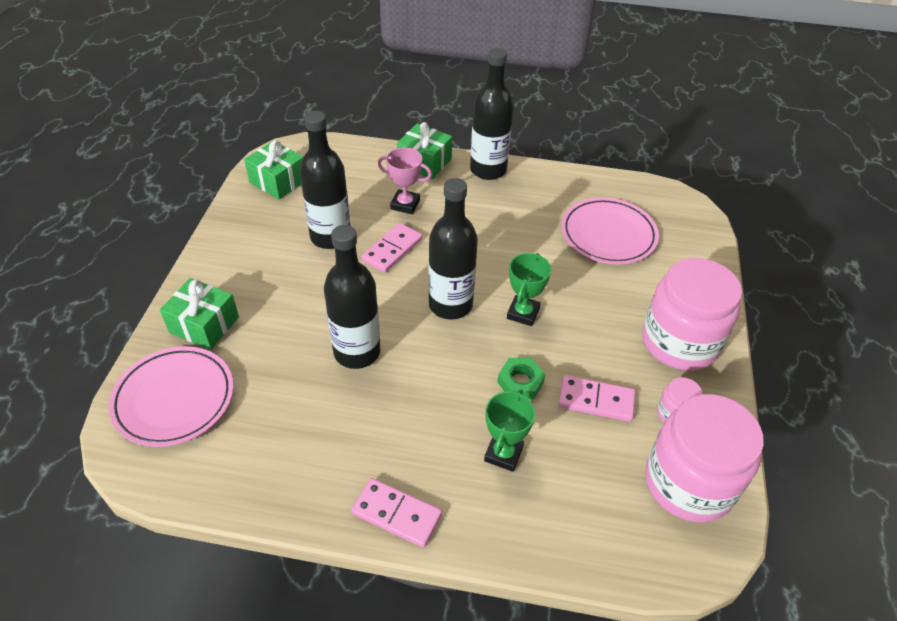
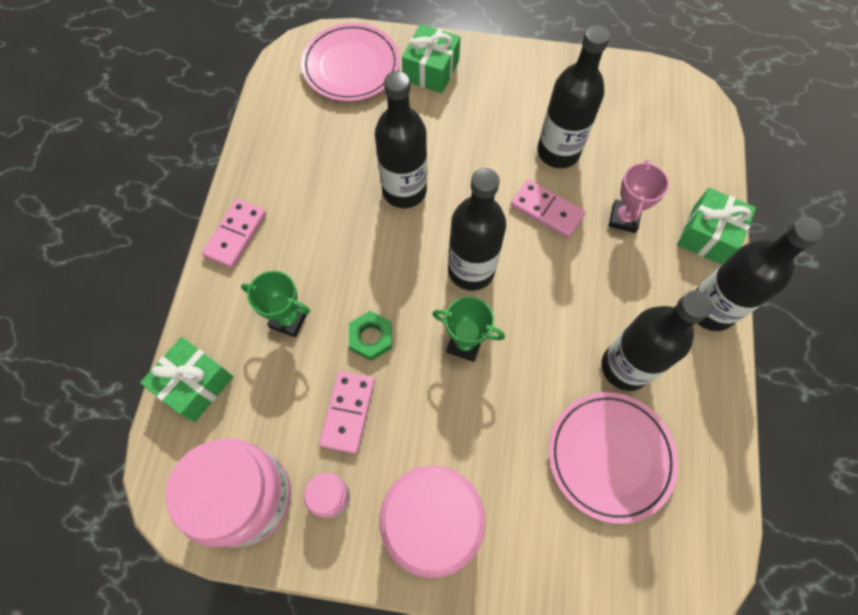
camera: 90 degrees right, 20 degrees up
green gift [244,140,303,199] -> green gift moved to [140,337,233,422]
none -> black bottle [602,290,712,391]

